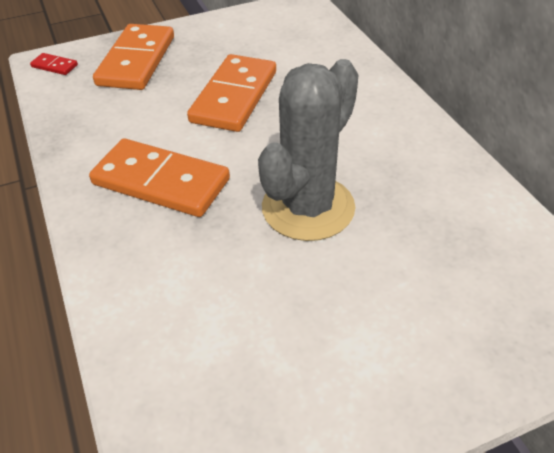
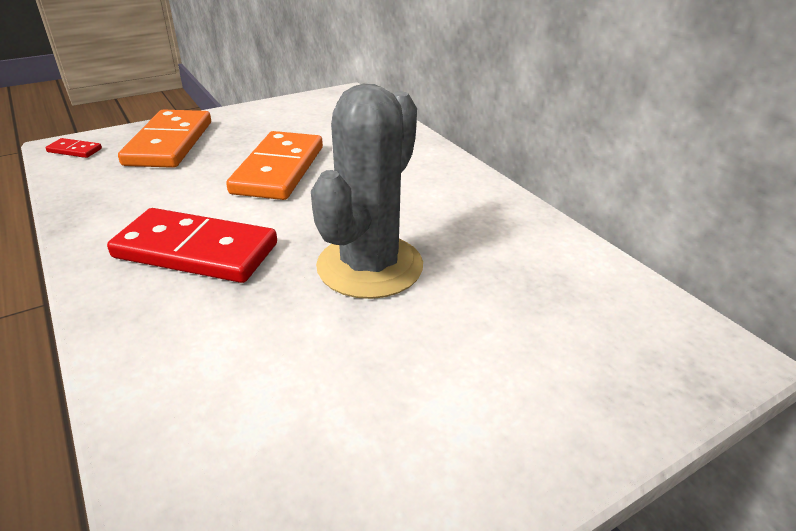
camera: 10 degrees left, 10 degrees down
orange domino [89,139,230,217] -> red domino [107,208,277,283]

